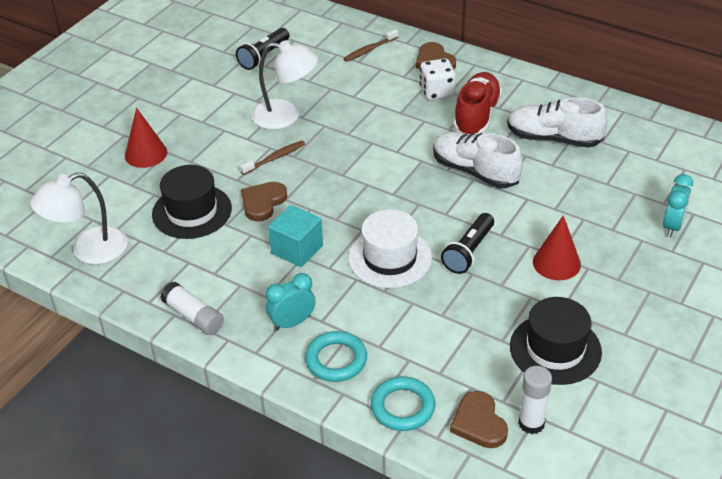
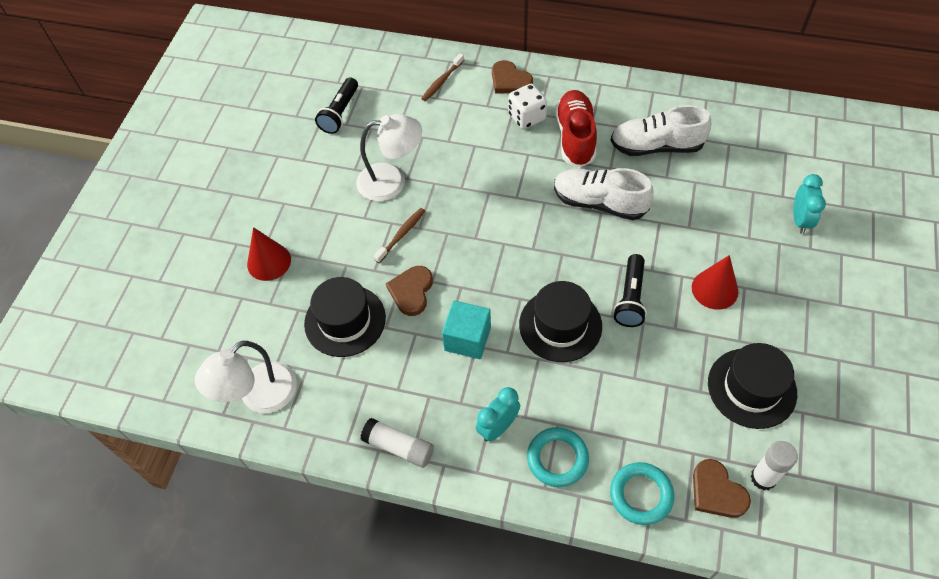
camera: 15 degrees left, 15 degrees up
white hat [348,209,432,288] -> black hat [519,281,602,362]

